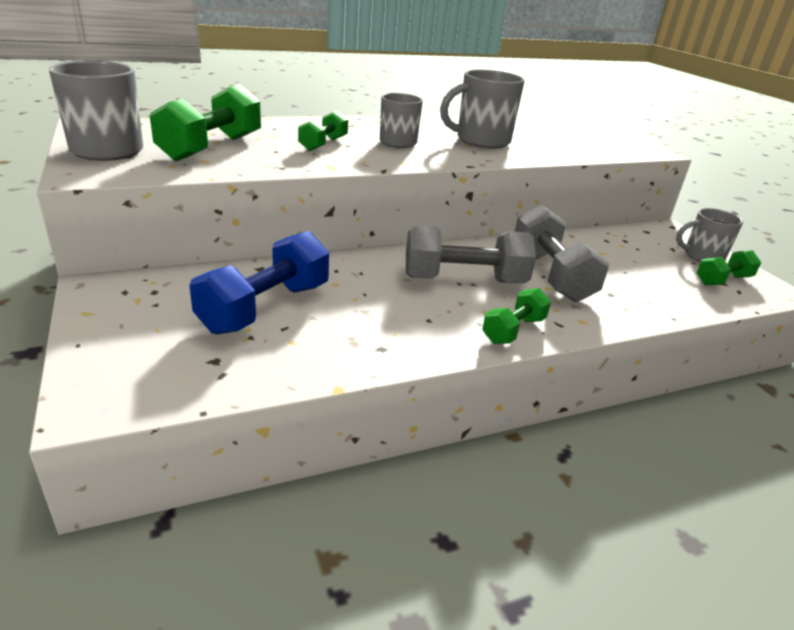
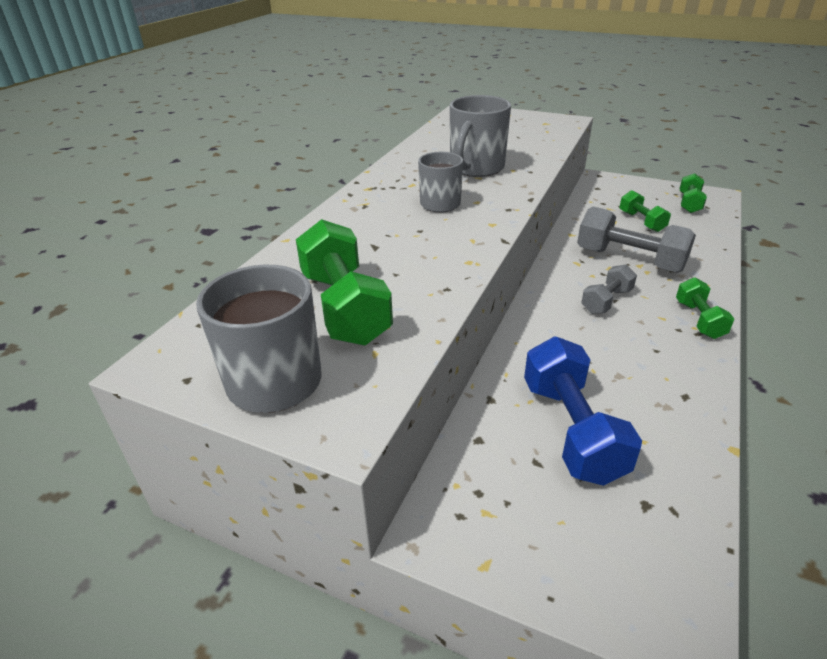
camera: 40 degrees left, 5 degrees up
green dumbbell [298,110,348,151] -> green dumbbell moved to [620,190,671,232]
grey dumbbell [406,225,536,283] -> grey dumbbell [581,264,637,314], size x0.57
grey mug [676,208,743,262] -> none

